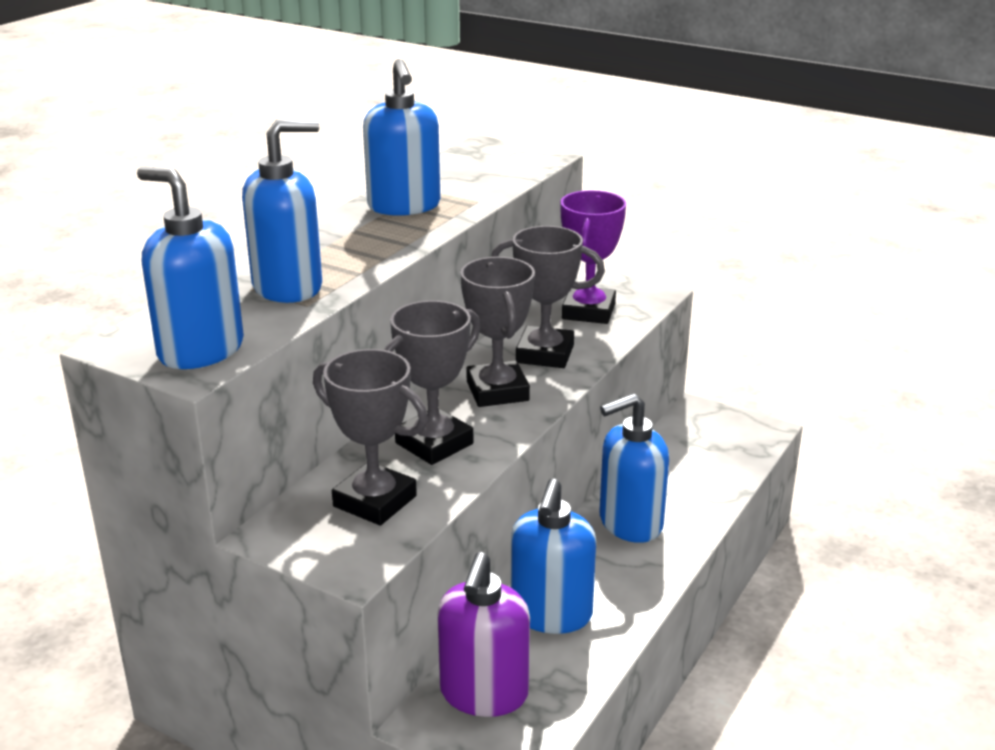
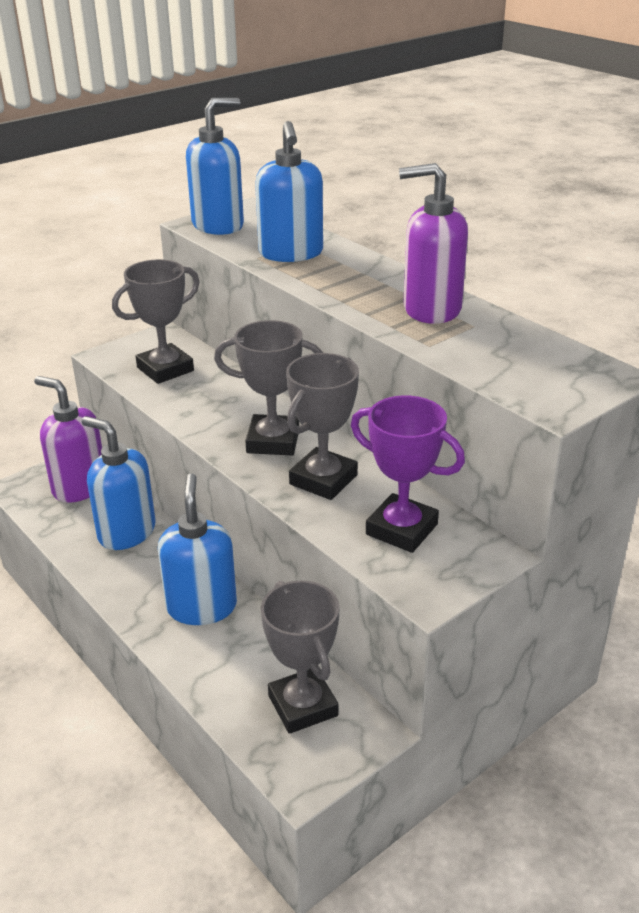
camera: 110 degrees right, 5 degrees up
blue soap dispenser [363,59,440,216] -> purple soap dispenser [399,163,468,324]
grey trophy [384,300,481,465] -> grey trophy moved to [261,580,340,734]

